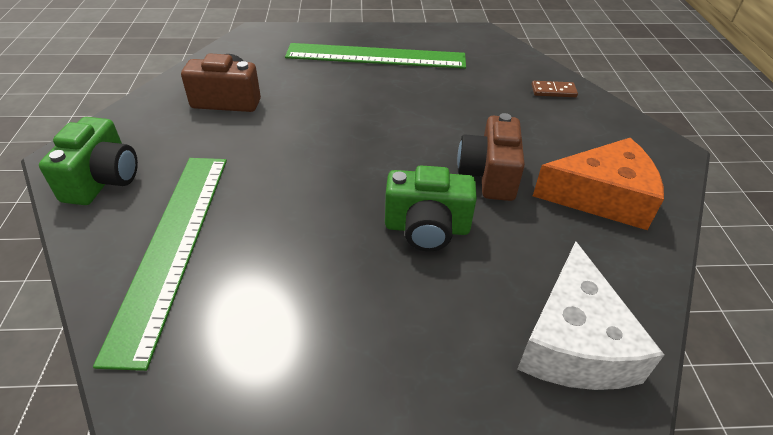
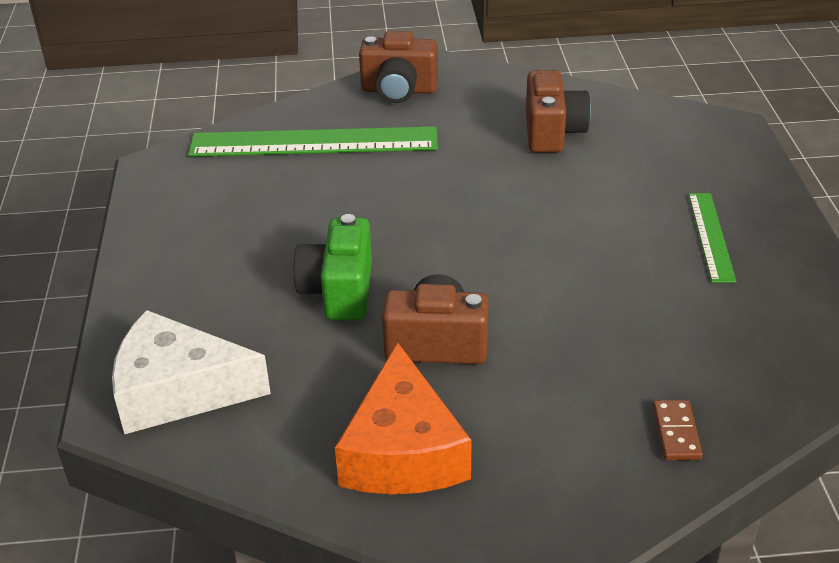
camera: 90 degrees right, 5 degrees down
green camera [39,117,138,205] -> brown camera [359,31,438,103]
green ruler [285,43,466,69] -> green ruler [688,193,737,283], size x0.52

